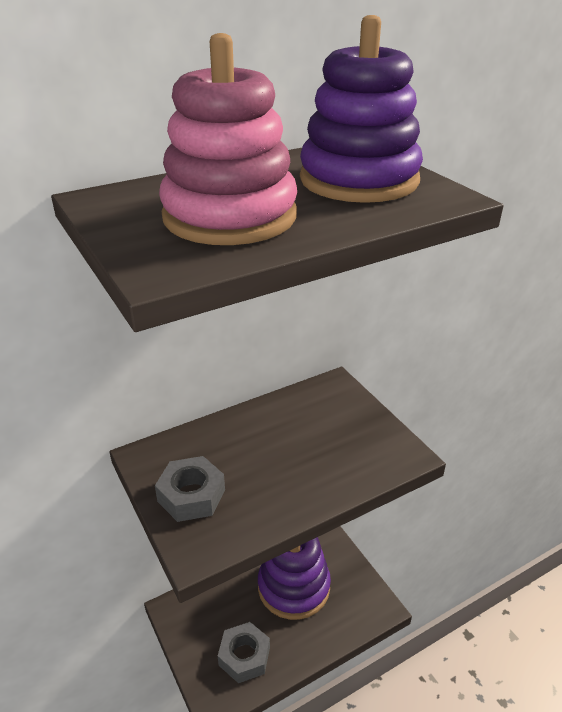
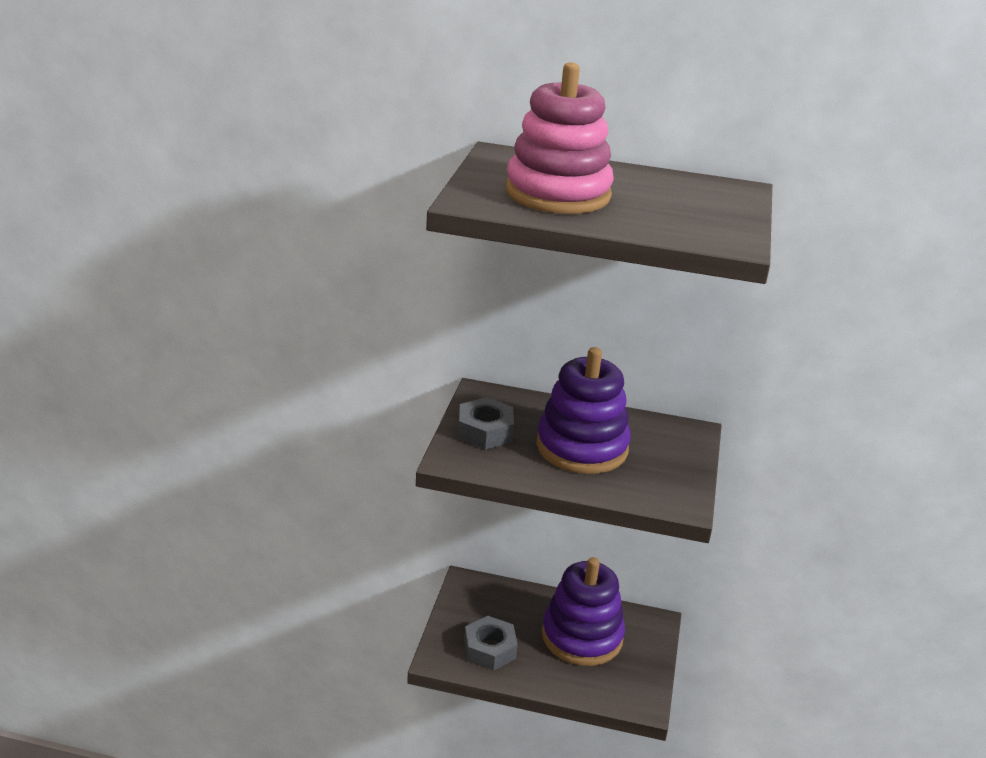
camera: 40 degrees right, 5 degrees down
purple stacking toy [300,15,423,203] -> purple stacking toy moved to [536,347,631,474]

